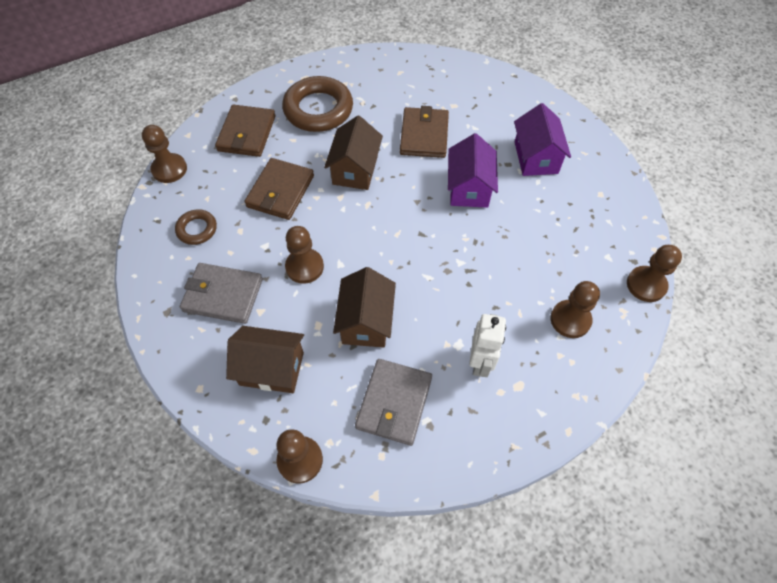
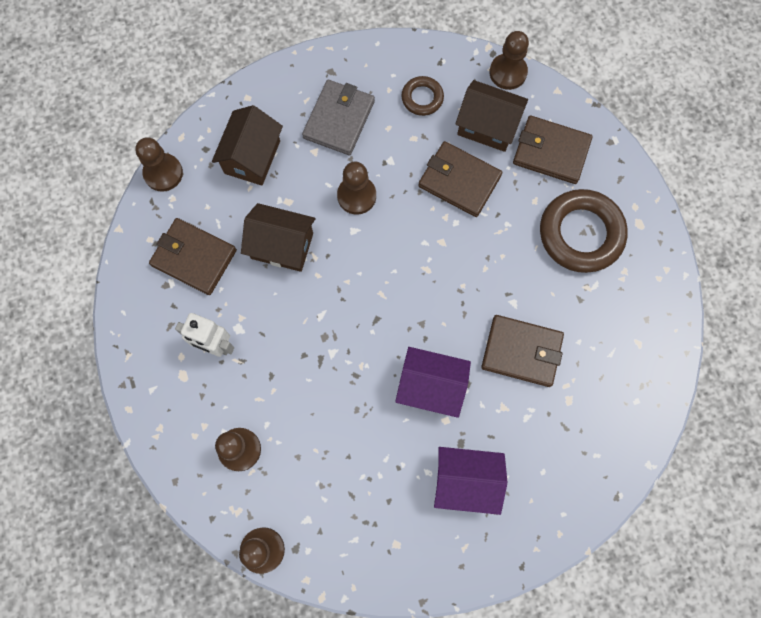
camera: 100 degrees right, 15 degrees up
brown house [324,116,383,190] -> brown house moved to [455,80,528,152]
grey wallet [355,359,432,446] -> brown wallet [149,218,237,295]

